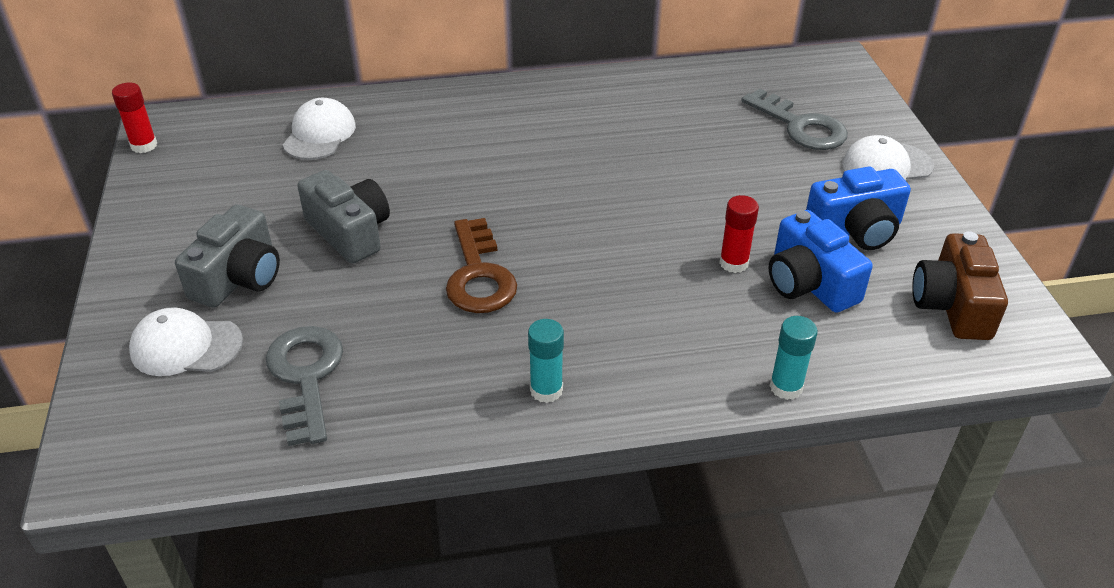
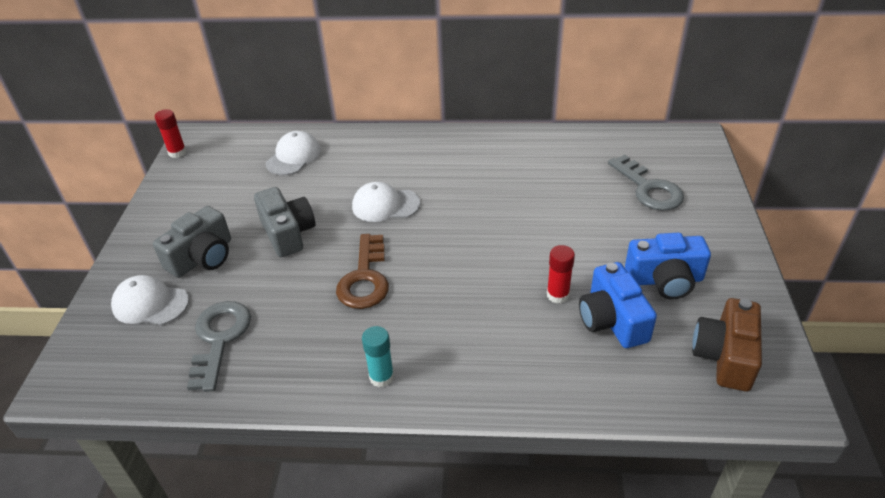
camera: 15 degrees right, 0 degrees up
turquoise glue stick [770,316,818,400] -> none
white cap [843,135,934,181] -> white cap moved to [352,182,420,222]

